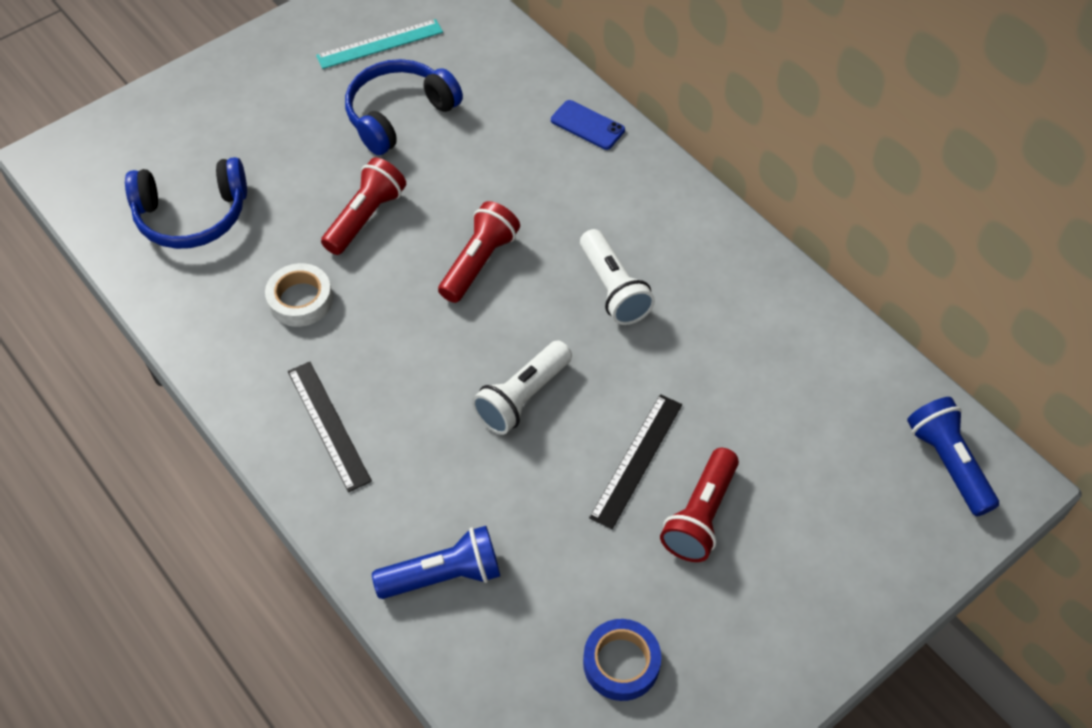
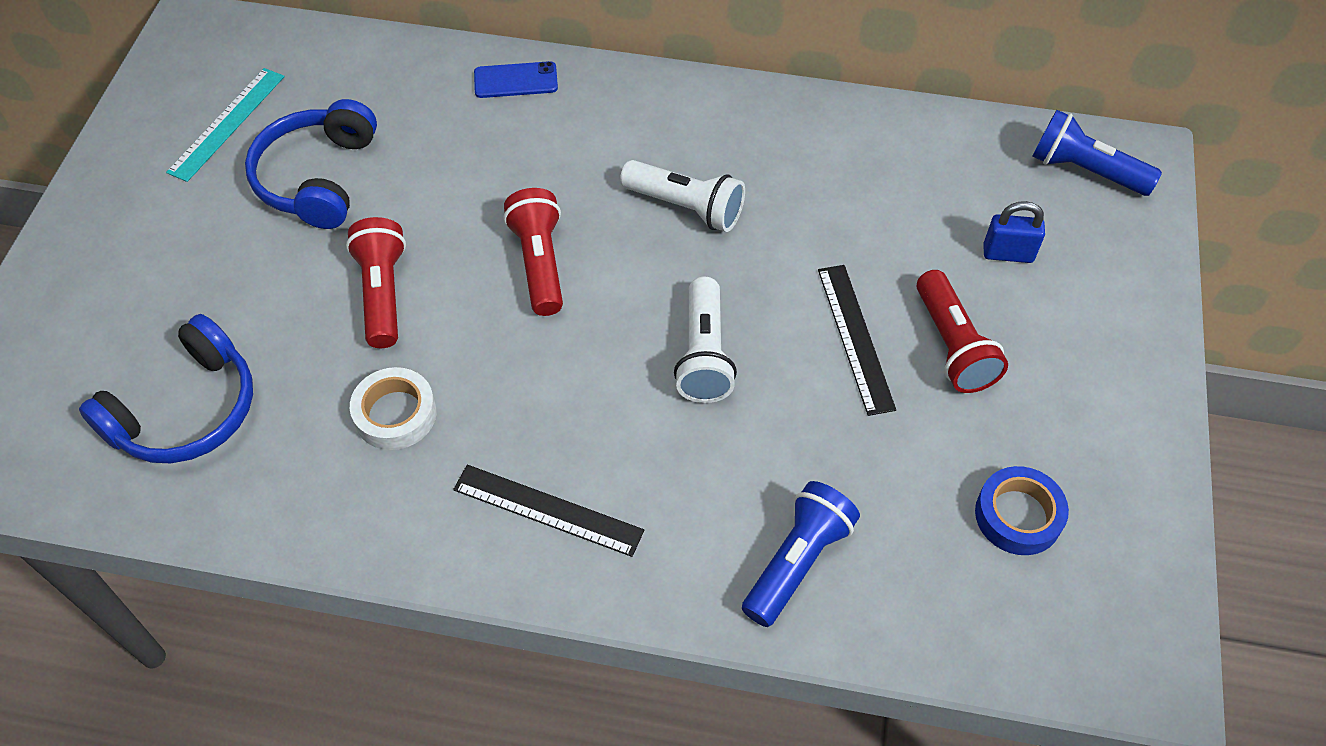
camera: 40 degrees left, 0 degrees up
none -> blue padlock [983,201,1045,263]

